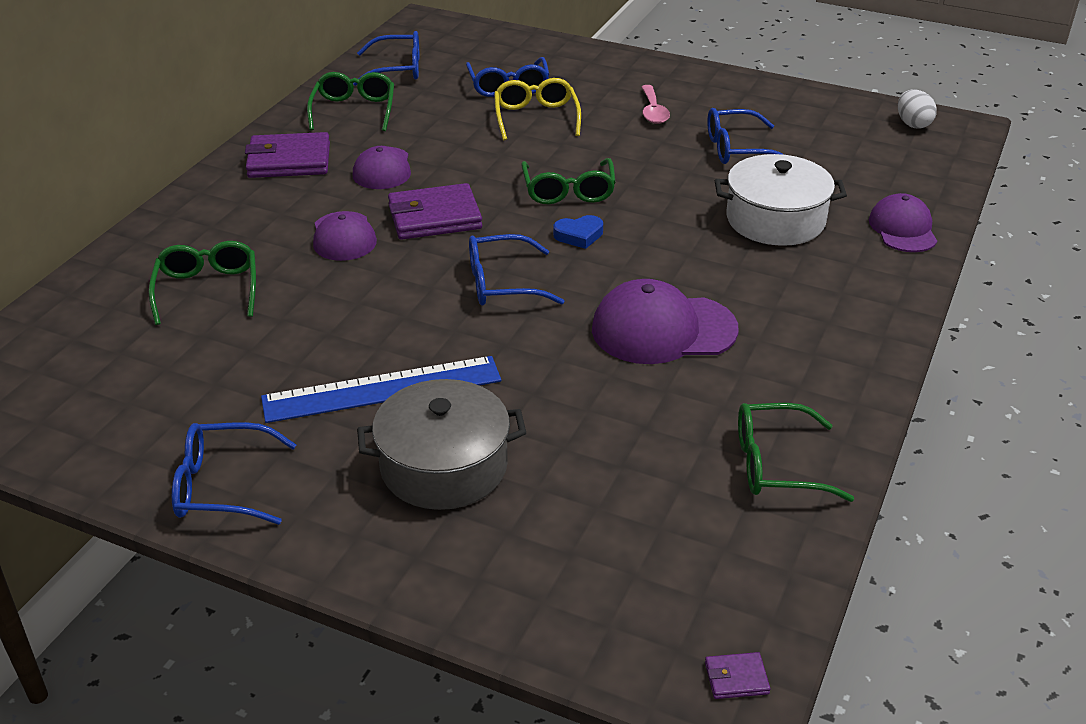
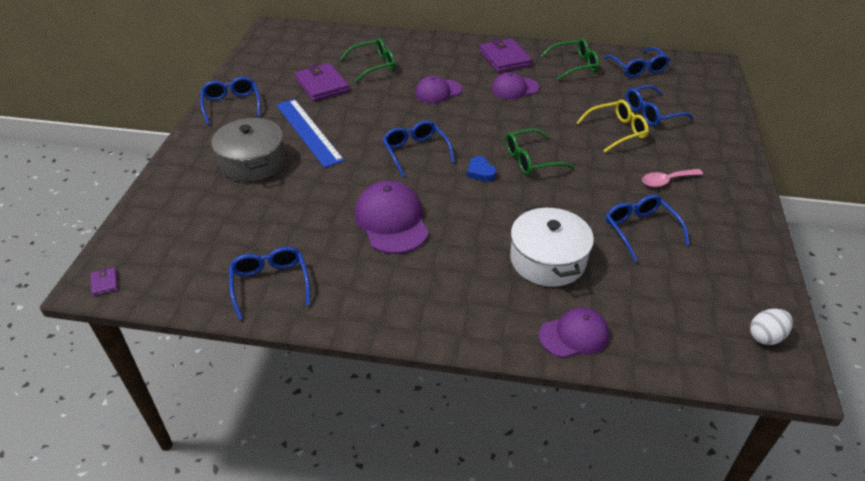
camera: 75 degrees right, 5 degrees up
purple wallet [388,183,482,240] -> purple wallet moved to [295,63,349,101]
green glasses [738,403,854,502] -> blue glasses [229,247,310,320]

